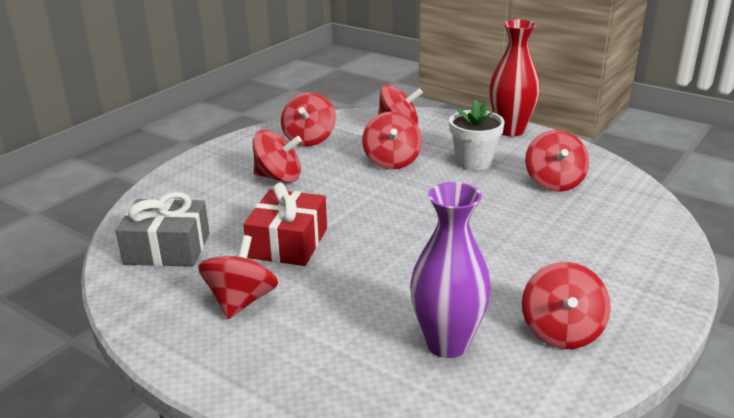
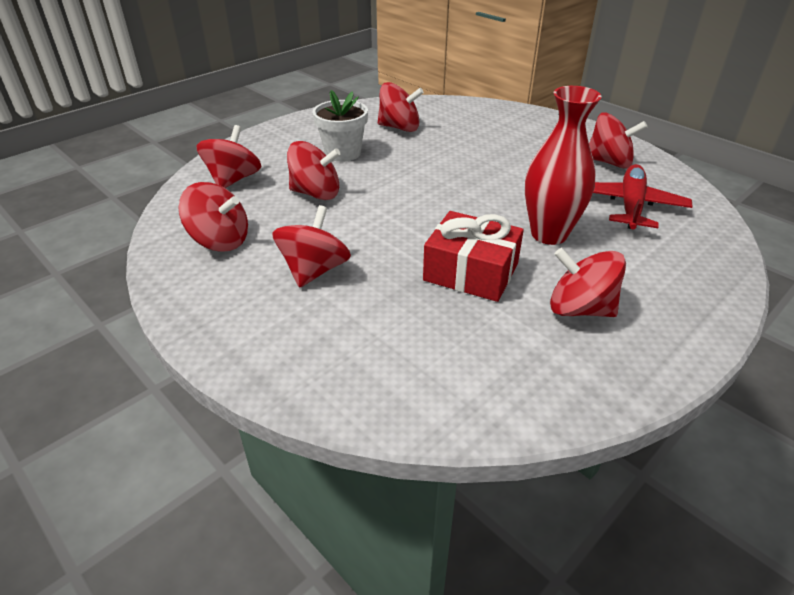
camera: 80 degrees left, 10 degrees up
grey gift [116,192,209,267] -> none
purple vase [410,182,491,358] -> red plane [593,164,693,229]
red vase [489,19,540,136] -> red vase moved to [525,86,602,245]

